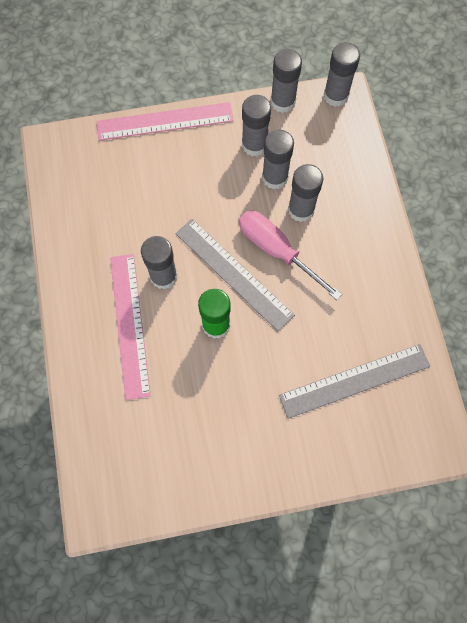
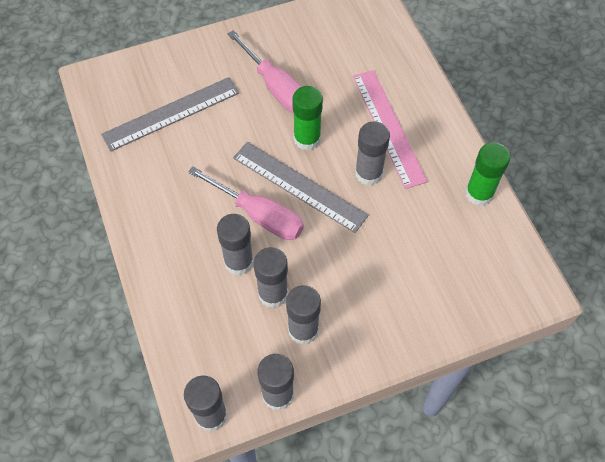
camera: 170 degrees right, 10 degrees down
pink ruler [96,102,234,141] -> none
none -> pink screwdriver [228,30,302,113]
none -> green glue stick [465,142,510,206]

